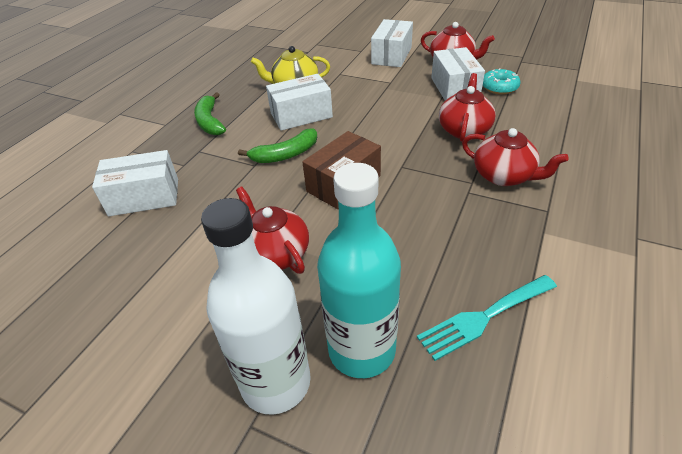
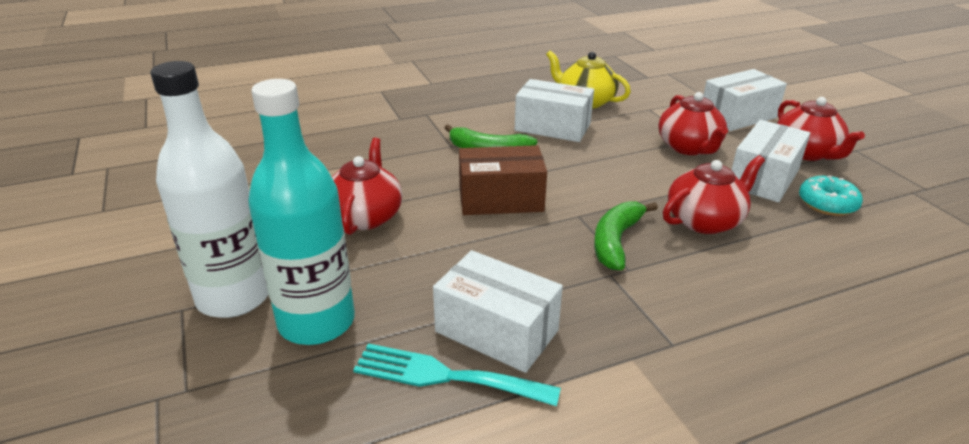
camera: 40 degrees right, 10 degrees down
white box [92,150,178,216] -> white box moved to [433,250,563,373]
green banana [194,92,226,135] -> green banana moved to [594,201,658,270]
red teapot [462,128,569,186] -> red teapot moved to [658,92,728,155]

